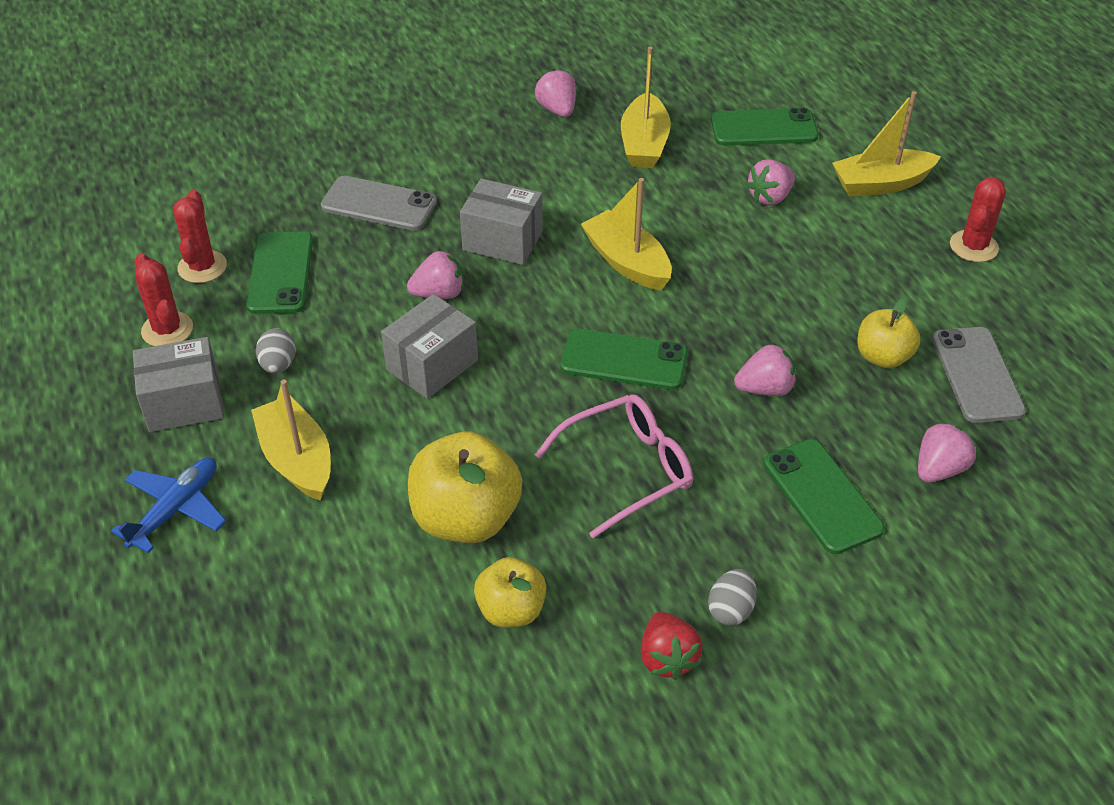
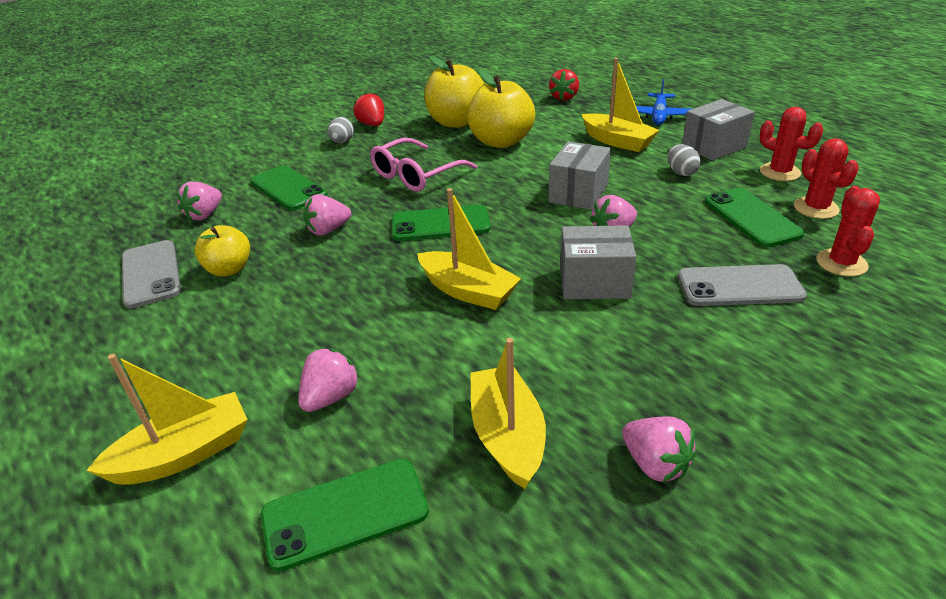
camera: 165 degrees right, 10 degrees down
yellow apple [474,557,546,628] -> yellow apple [424,56,485,128], size x1.67
red cactus [950,177,1006,262] -> red cactus moved to [816,186,880,277]
none -> red strawberry [549,69,579,101]

